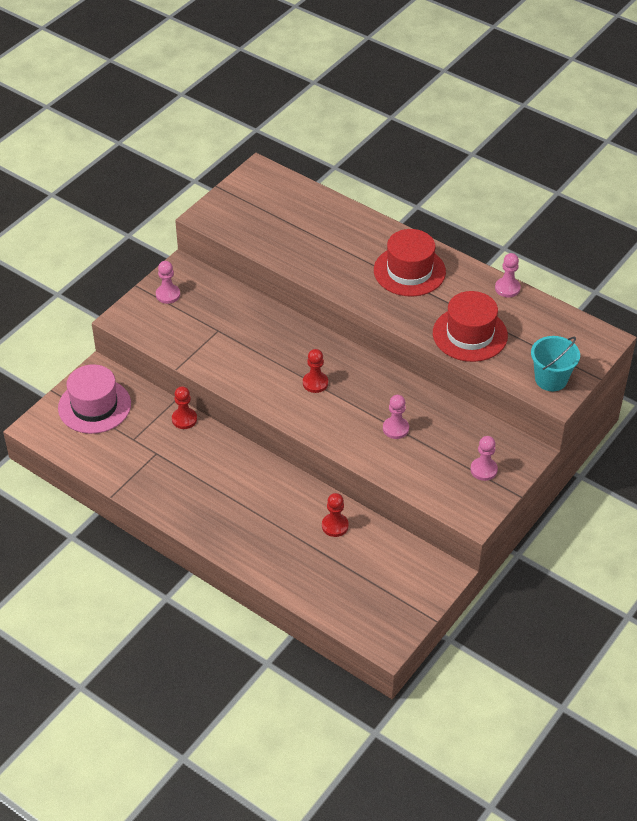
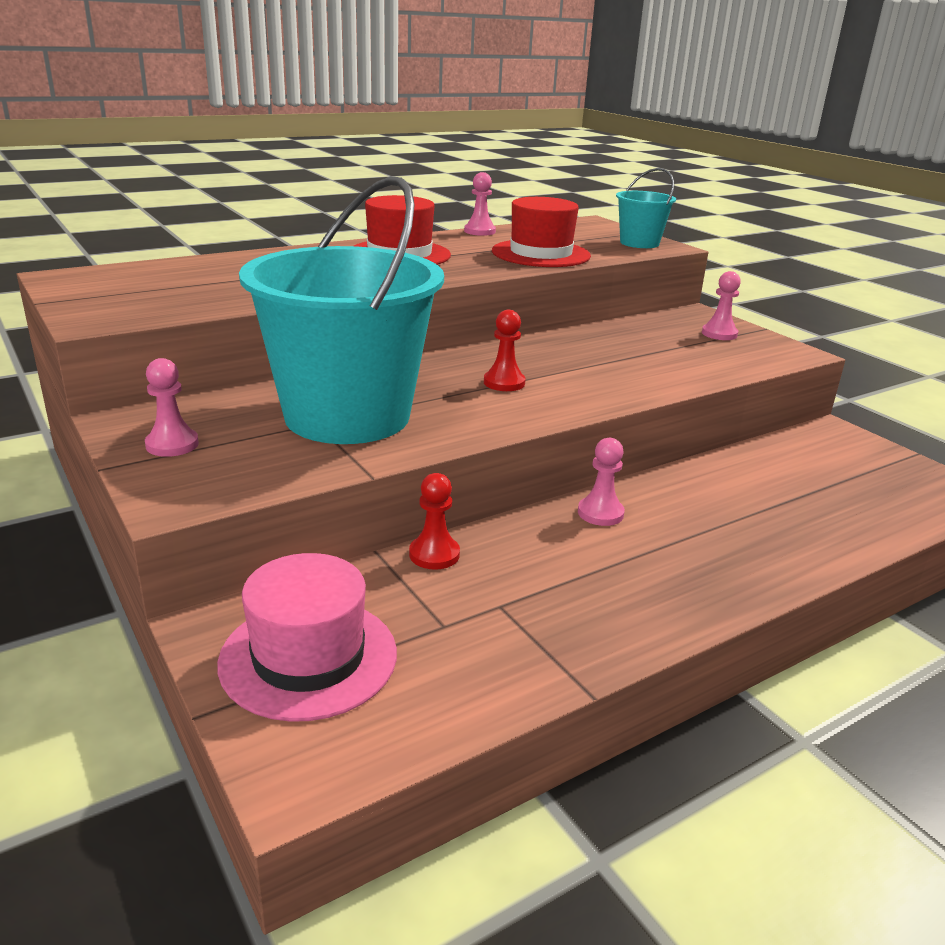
camera: 70 degrees left, 20 degrees down
red pawn [322,493,349,537] -> none
pink pawn [383,395,409,439] -> pink pawn moved to [578,438,625,526]
none -> turquoise bucket [239,176,444,444]

